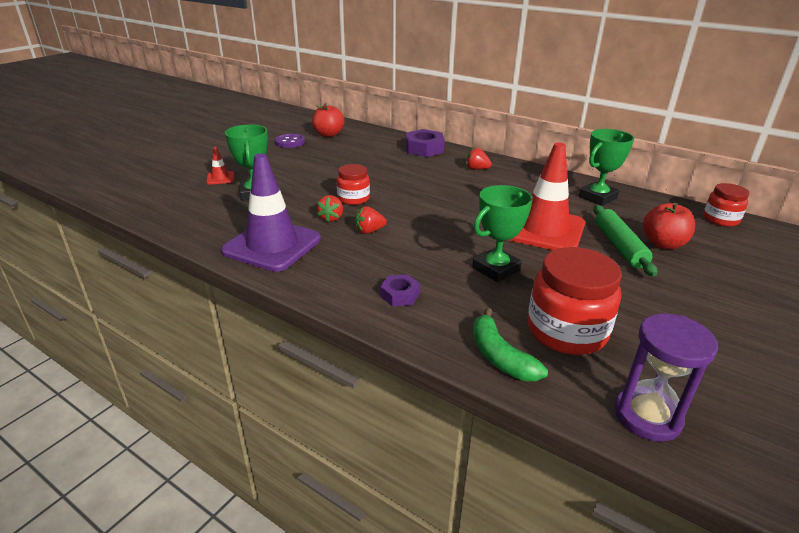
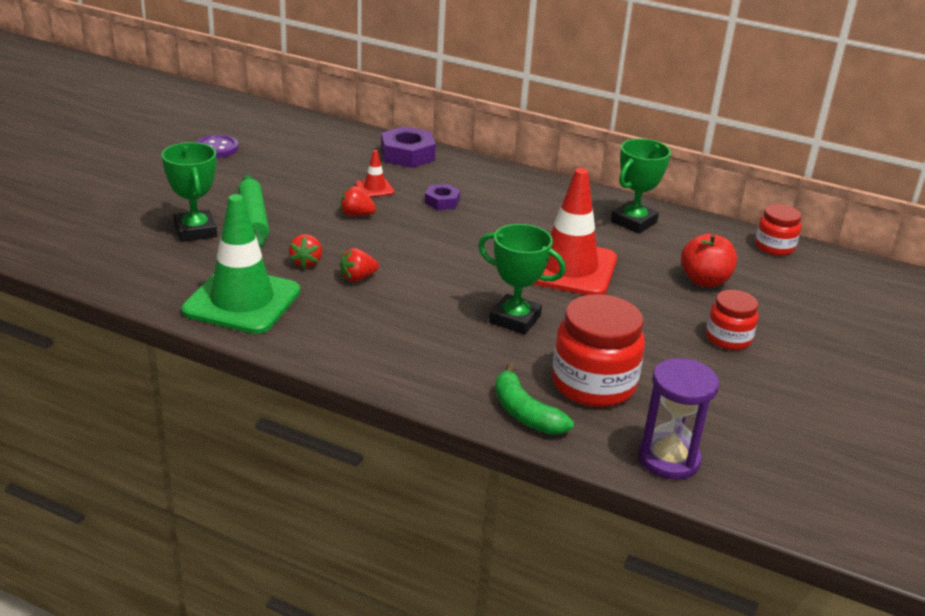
camera: 10 degrees left, 0 degrees up
red traffic cone [206,147,234,185] -> red traffic cone moved to [355,150,395,197]
purple traffic cone [221,153,321,272] -> green traffic cone [181,194,300,334]
red apple [312,103,345,137] -> none
red jar [337,164,370,205] -> red jar moved to [706,290,759,350]
purple nut [380,274,420,306] -> purple nut moved to [425,184,460,210]
red strawberry [466,147,492,170] -> red strawberry moved to [340,186,376,216]
green trophy [472,185,533,283] -> green trophy turned 75 degrees clockwise [478,224,566,335]
green rolling pin [593,205,657,276] -> green rolling pin moved to [238,174,269,248]

